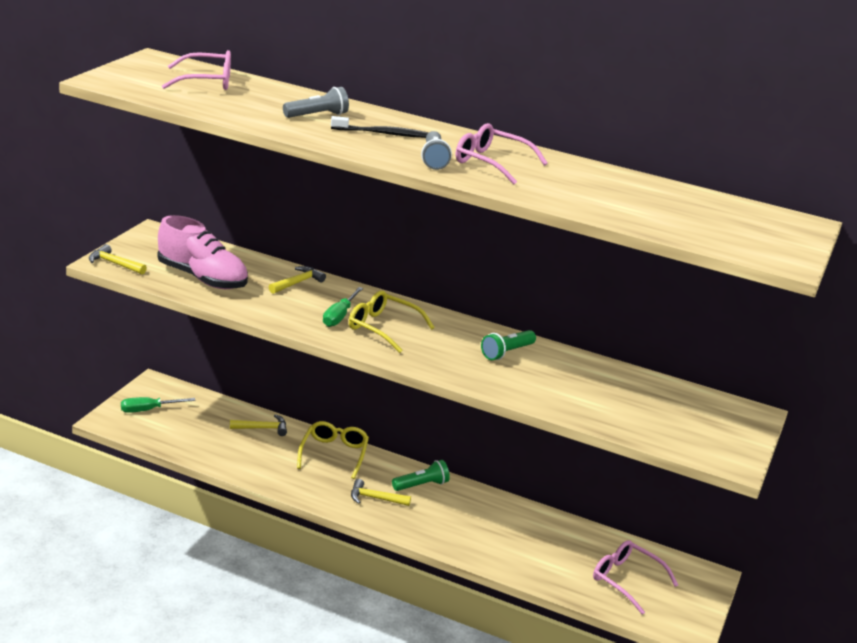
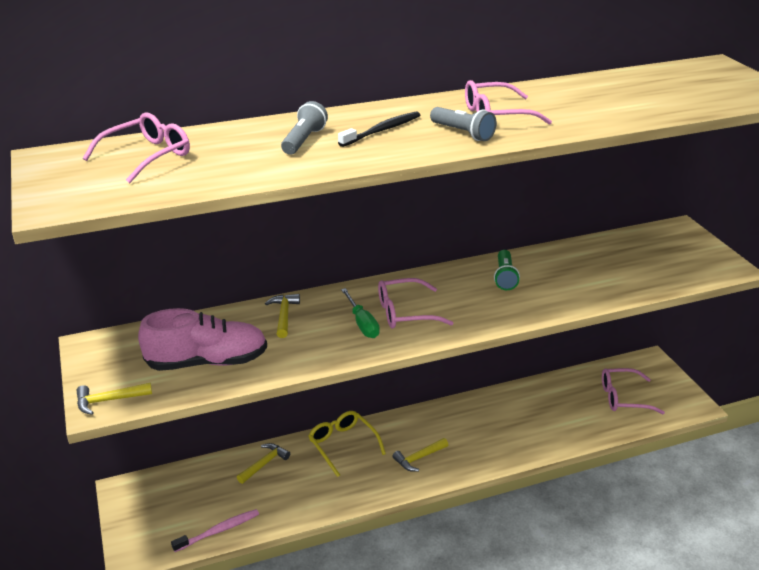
camera: 40 degrees left, 5 degrees up
green screwdriver [121,397,195,413] -> none
yellow glasses [349,291,435,353] -> pink glasses [378,278,453,328]
green flashlight [392,460,450,491] -> none
none -> pink toothbrush [171,509,259,552]

